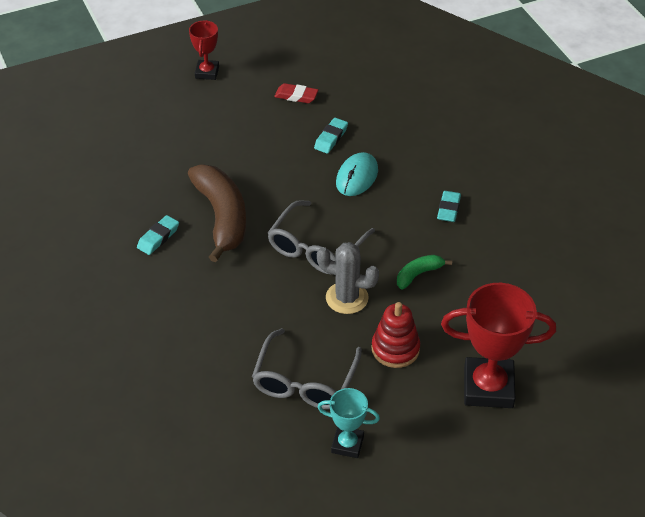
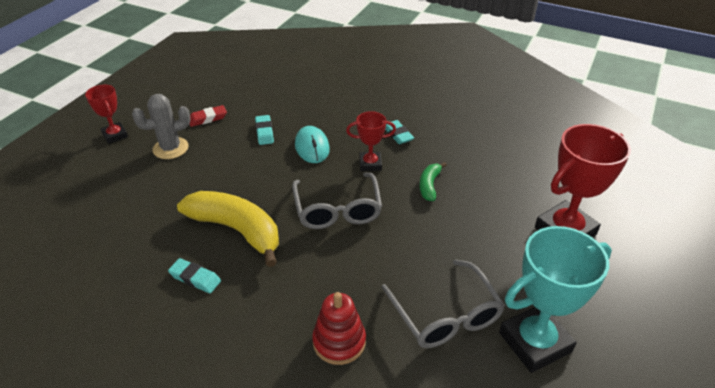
camera: 40 degrees left, 5 degrees down
turquoise eraser [137,215,179,255] -> turquoise eraser turned 60 degrees counterclockwise [168,258,221,293]
brown banana [188,165,246,262] -> yellow banana [177,191,279,267]
grey cactus [317,242,379,314] -> grey cactus moved to [132,94,191,159]
turquoise trophy [317,388,380,458] -> turquoise trophy [499,226,612,373], size x1.82
red stacking toy [372,302,420,368] -> red stacking toy moved to [312,292,366,365]
none -> red trophy [346,111,396,171]

